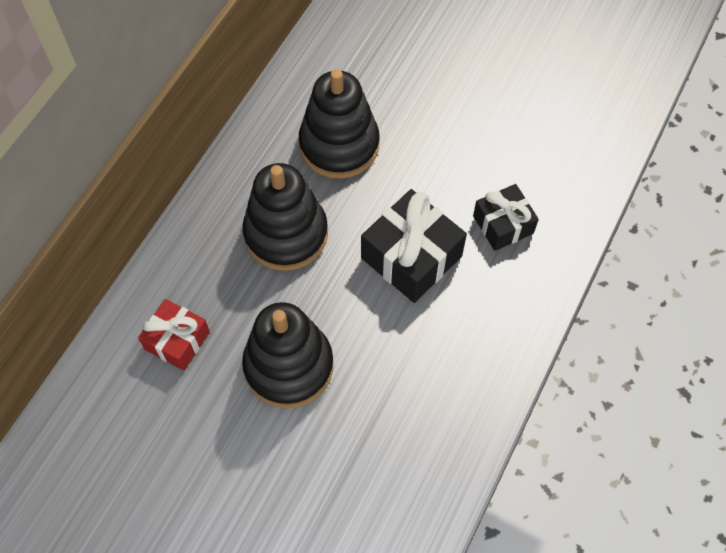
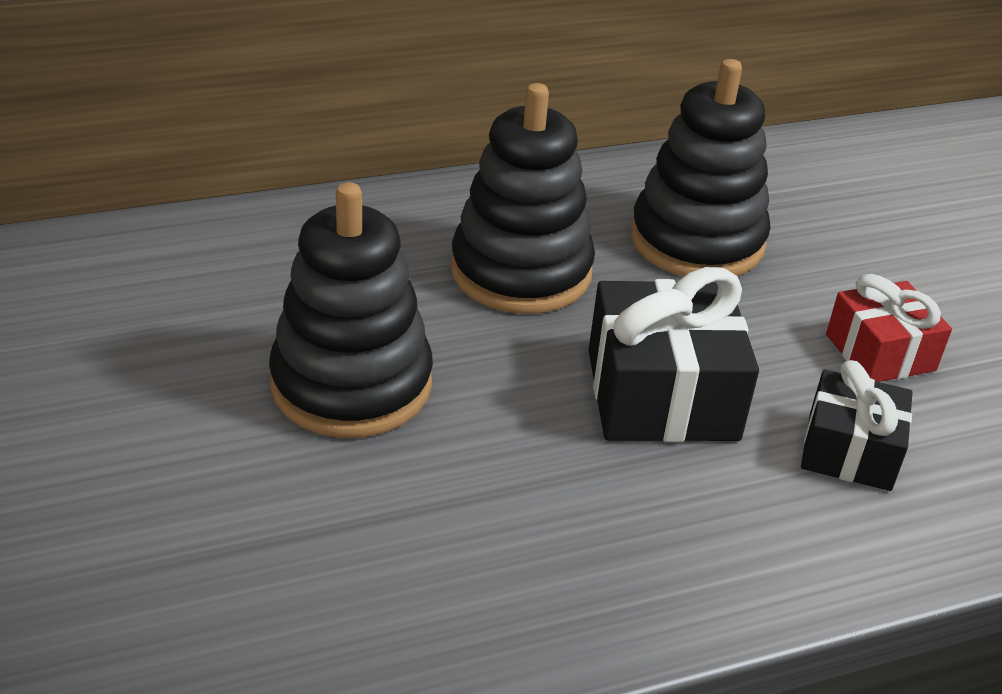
camera: 40 degrees right, 25 degrees down
red gift [138,299,210,371] -> red gift moved to [826,274,952,382]

